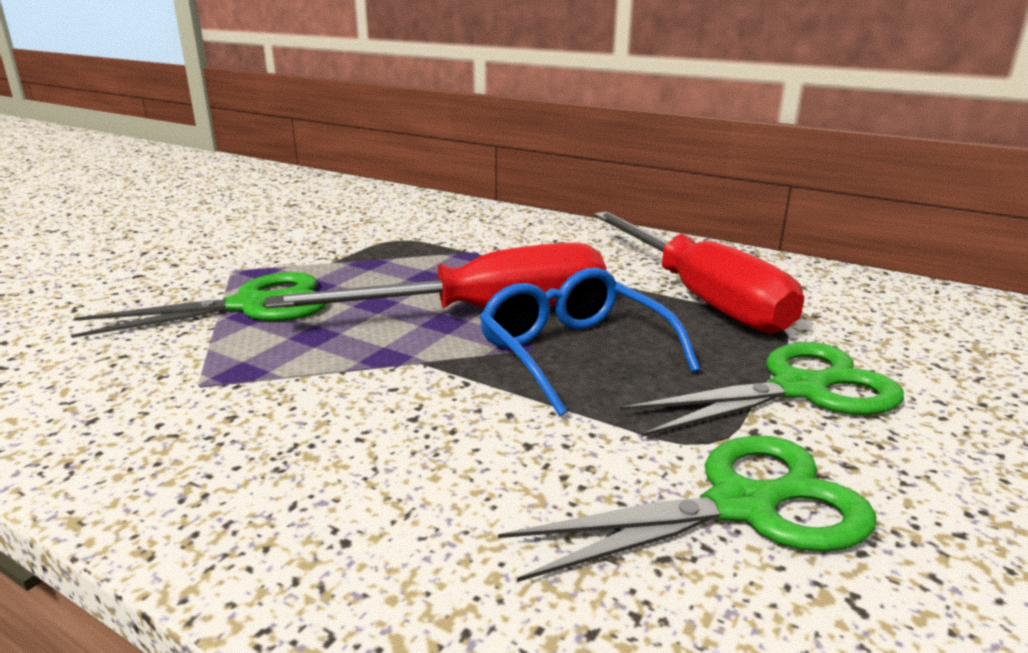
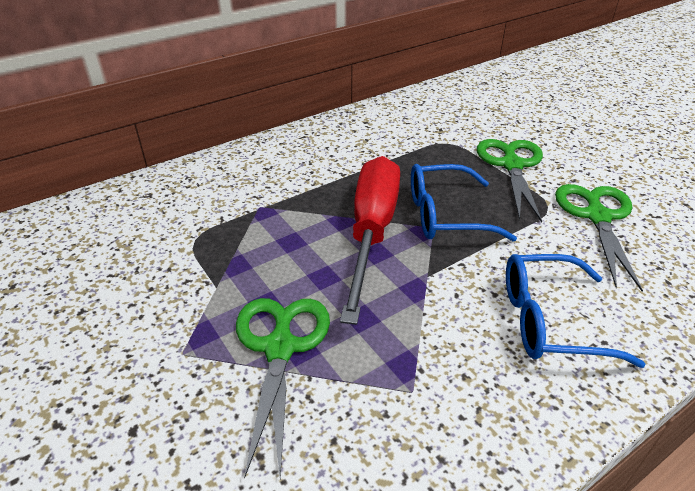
camera: 65 degrees left, 15 degrees up
red screwdriver [594,212,804,333] -> none
none -> blue glasses [506,254,646,368]

